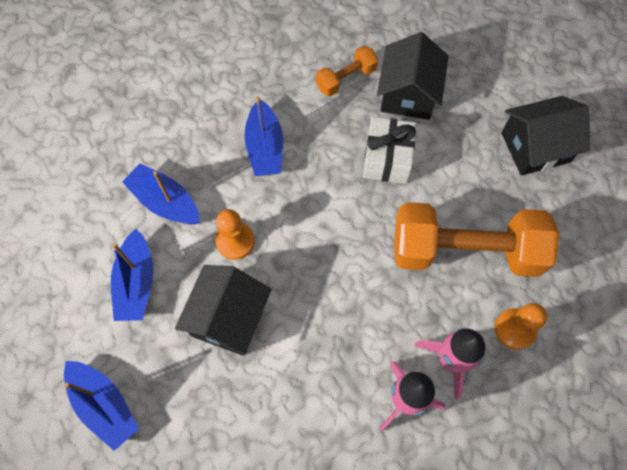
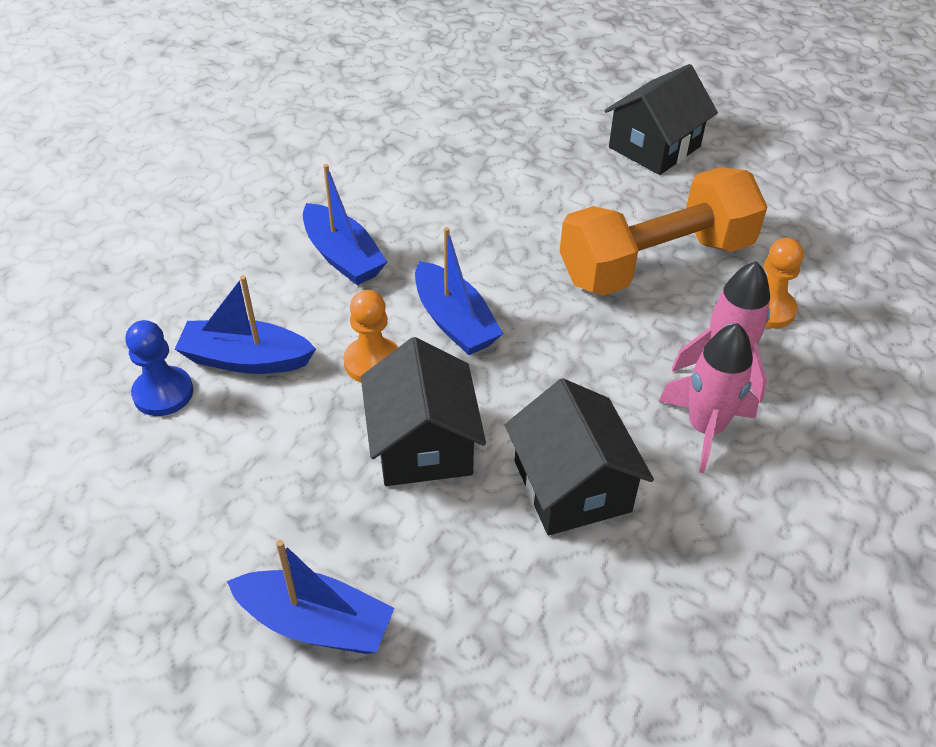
camera: 30 degrees left, 20 degrees down
blue boat [111,229,153,321] -> blue boat moved to [415,227,503,355]
orange dumbbell [316,46,378,97] -> none
white gift [363,117,416,184] -> none
black house [377,32,449,120] -> black house moved to [505,378,654,535]
none -> blue pawn [126,320,193,416]

